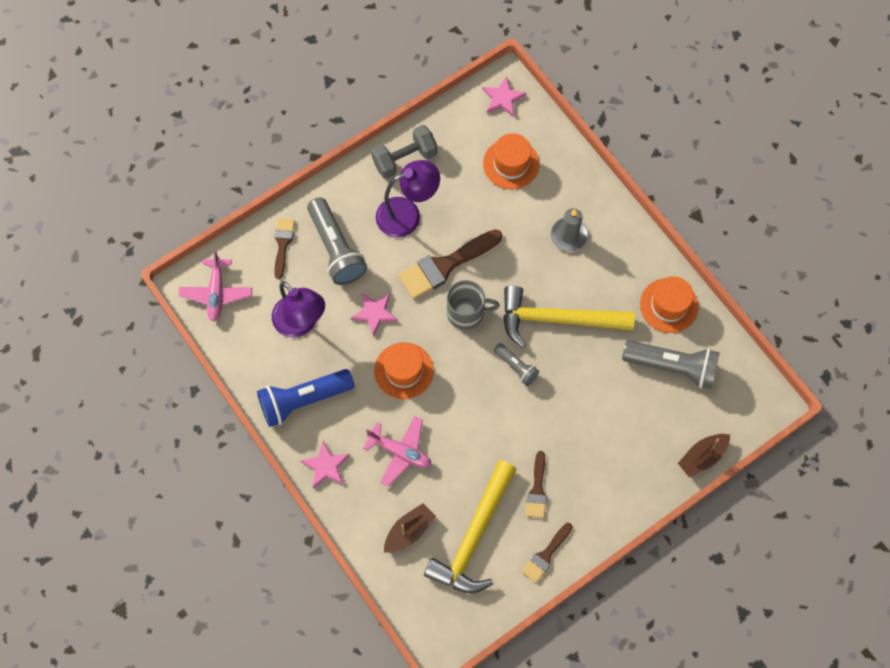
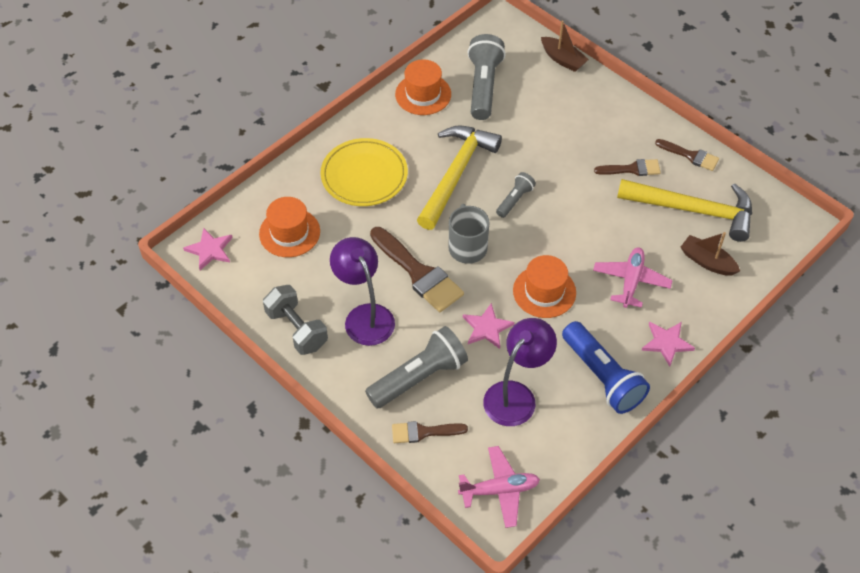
camera: 100 degrees left, 15 degrees down
yellow hammer [503,285,635,348] -> yellow hammer turned 150 degrees counterclockwise [417,126,502,230]
grey candle [551,208,588,252] -> yellow plate [320,138,408,206]

